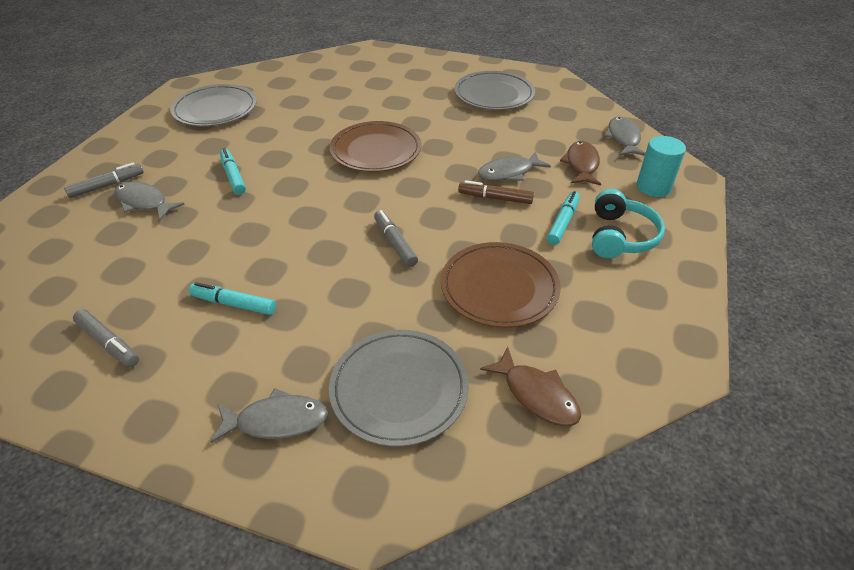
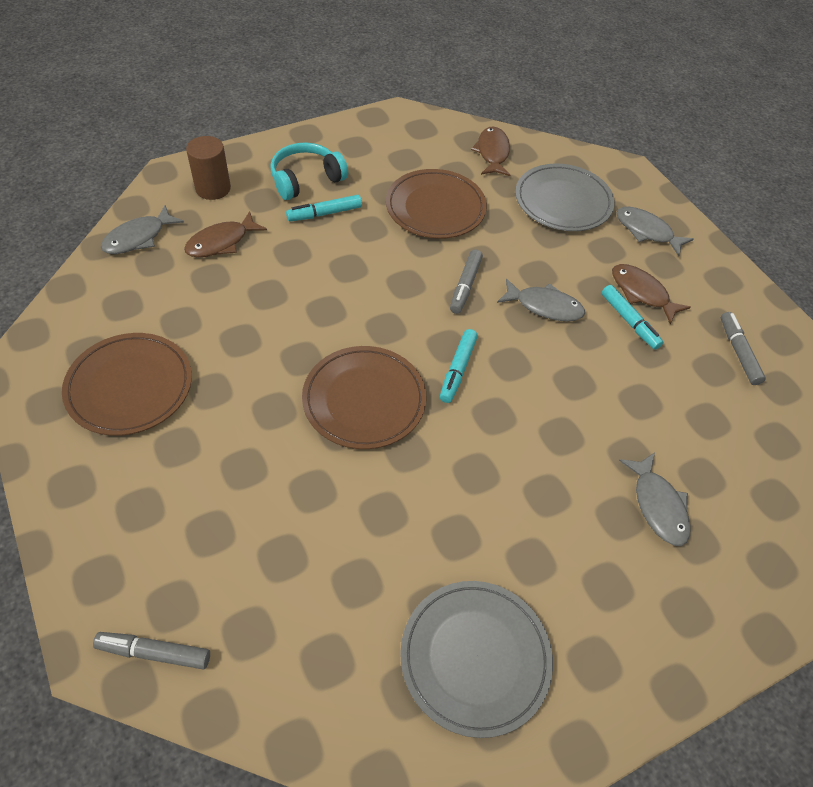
camera: 140 degrees left, 10 degrees up
grey marker [64,162,144,198] -> grey marker moved to [93,632,210,669]
turquoise marker [220,148,246,195] -> turquoise marker moved to [440,329,478,403]
grey plate [454,71,535,110] -> brown plate [62,333,192,436]
brown marker [458,180,534,204] -> none
grey fish [478,151,551,181] -> grey fish moved to [497,278,585,321]
turquoise cylinder [637,136,686,197] -> brown cylinder [186,136,231,200]
none -> brown fish [612,264,691,324]

